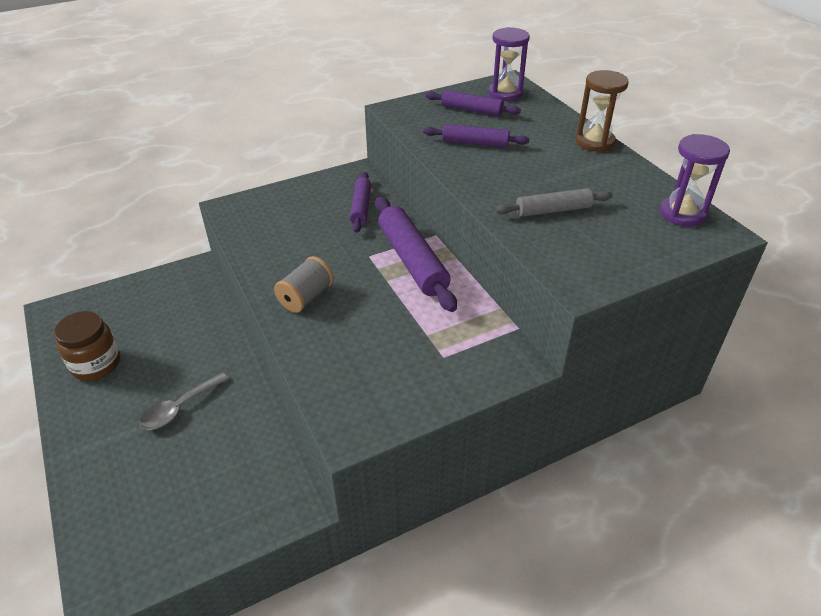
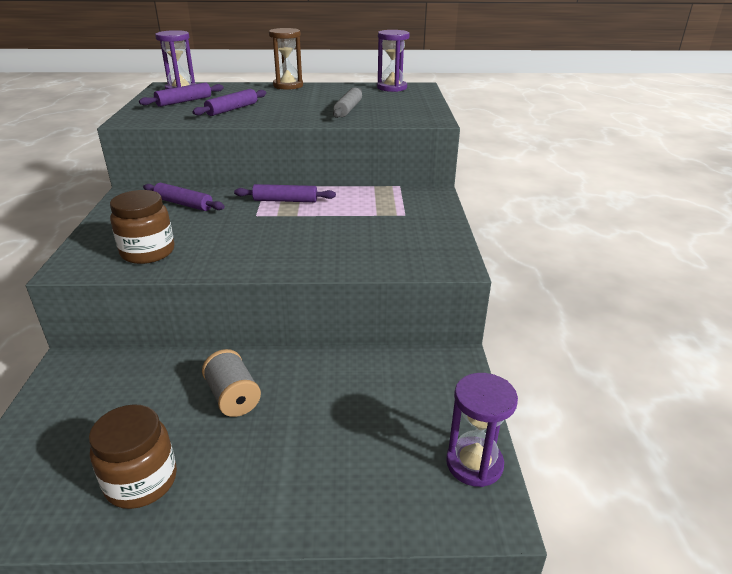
camera: 65 degrees left, 10 degrees down
grey spoon [139,372,229,430] -> none
grey spool [274,256,334,313] -> grey spool moved to [202,349,261,417]
purple rolling pin [375,197,457,312] -> purple rolling pin [234,184,336,202], size x0.59
none -> brown jar [110,190,174,264]
none -> purple hourglass [446,373,518,487]

